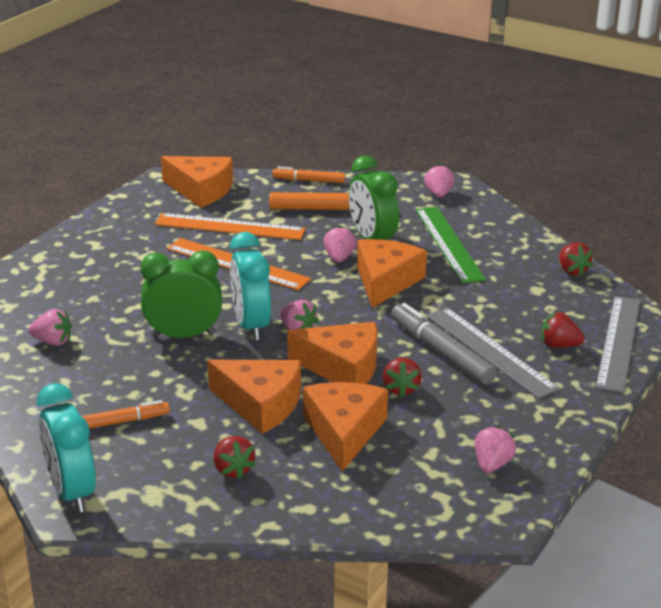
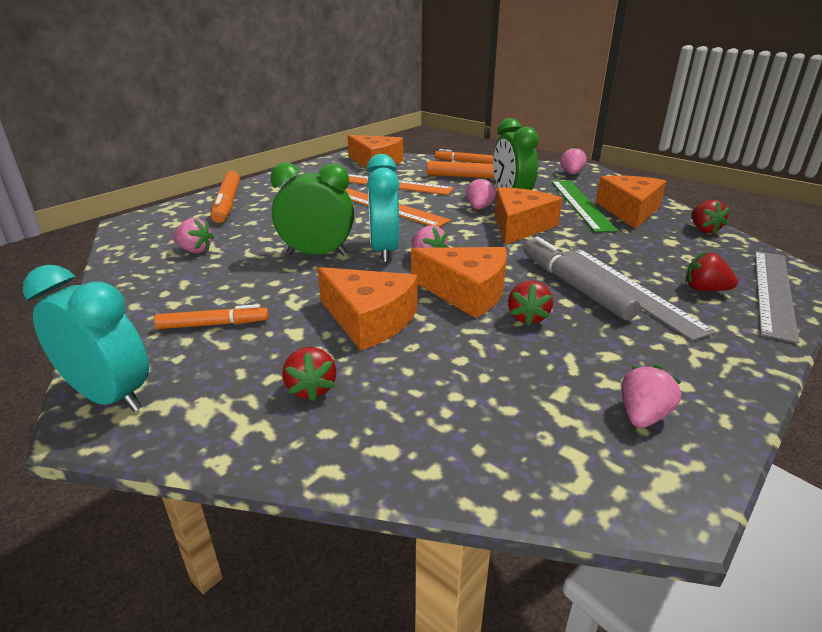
camera: 10 degrees right, 0 degrees up
turquoise clock [37,383,96,513] -> turquoise clock turned 135 degrees clockwise [23,265,149,412]
orange cheese [303,382,388,472] -> orange cheese moved to [596,176,666,229]
none -> orange marker [211,171,240,223]

